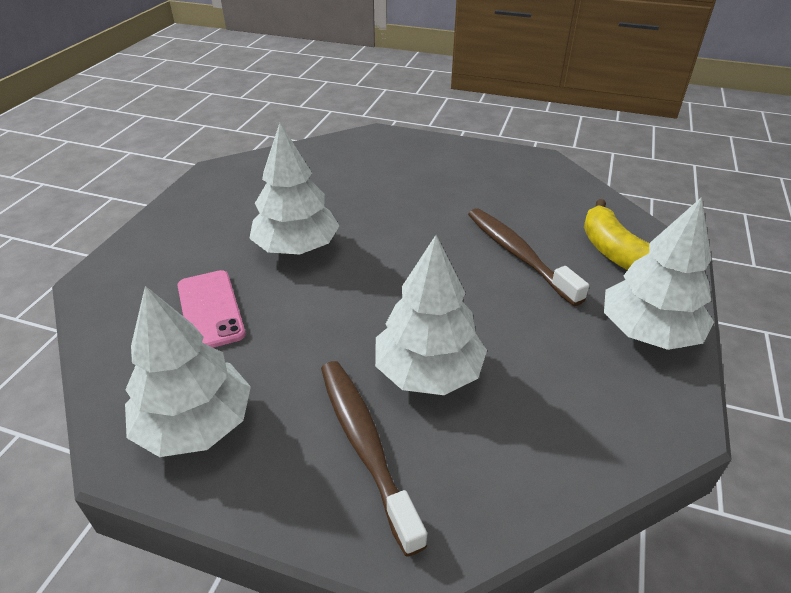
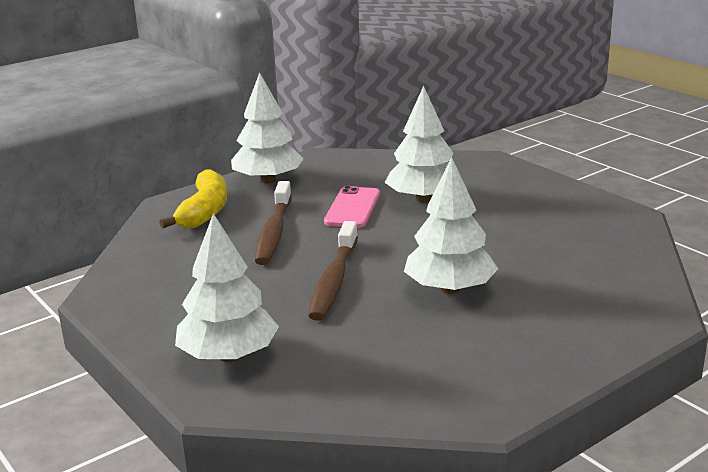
camera: 145 degrees left, 15 degrees down
white tree [125,286,251,457] -> white tree moved to [175,213,279,362]
pink phone [177,270,246,348] -> pink phone moved to [324,186,380,228]
brown toothbrush [321,361,427,556] -> brown toothbrush moved to [308,221,358,321]

